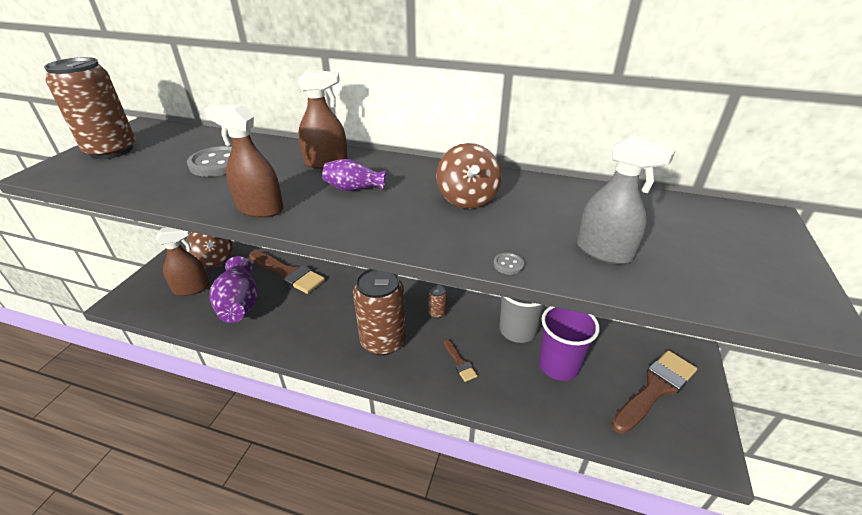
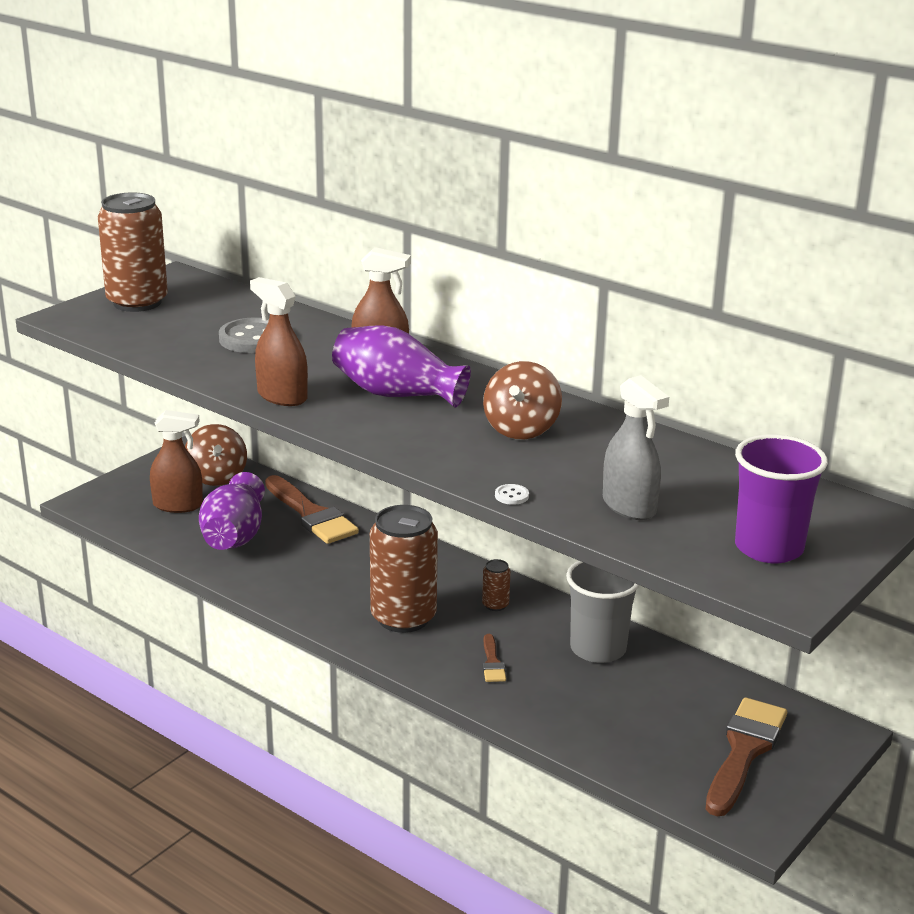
camera: 20 degrees right, 10 degrees down
purple vase [323,159,386,191] -> purple vase [332,325,471,407], size x1.81
grey button [493,253,525,275] -> white button [495,484,529,505]
purple cup [539,306,600,381] -> purple cup moved to [735,435,828,563]
brown brush [611,350,697,434] -> brown brush turned 45 degrees counterclockwise [706,697,787,817]

